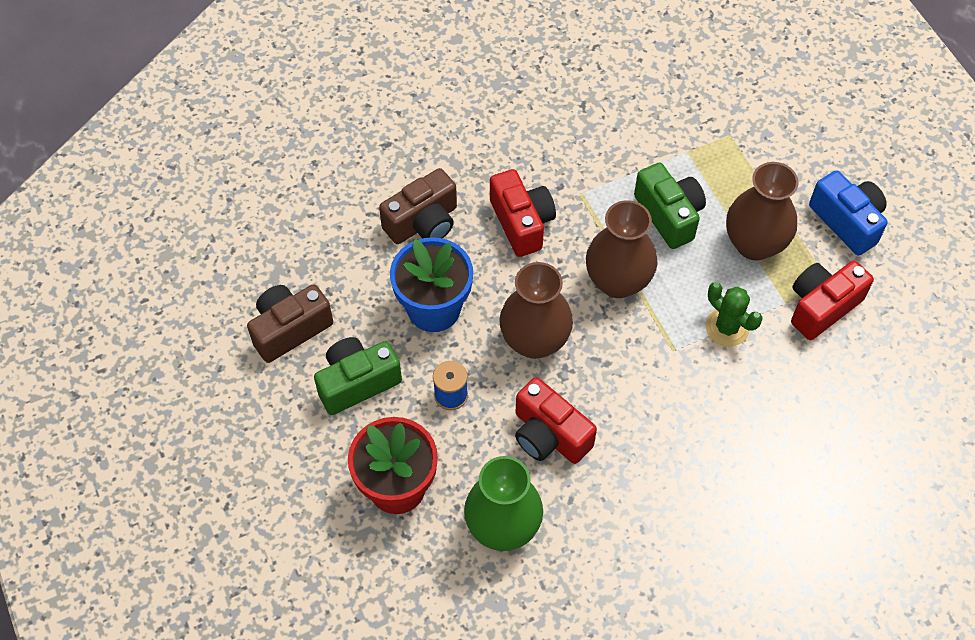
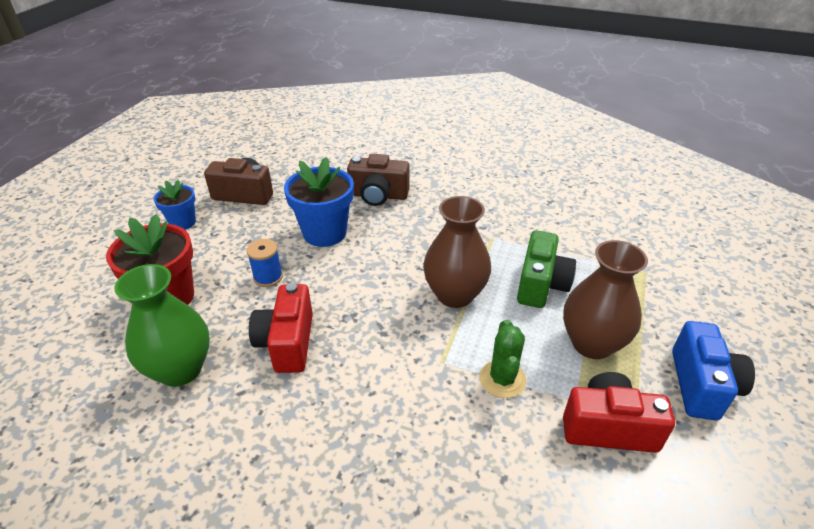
camera: 45 degrees right, 20 degrees down
green camera [314,337,402,415] -> none
red camera [490,169,556,257] -> none
brown vase [499,262,573,359] -> none
none -> blue flower pot [154,180,196,230]

